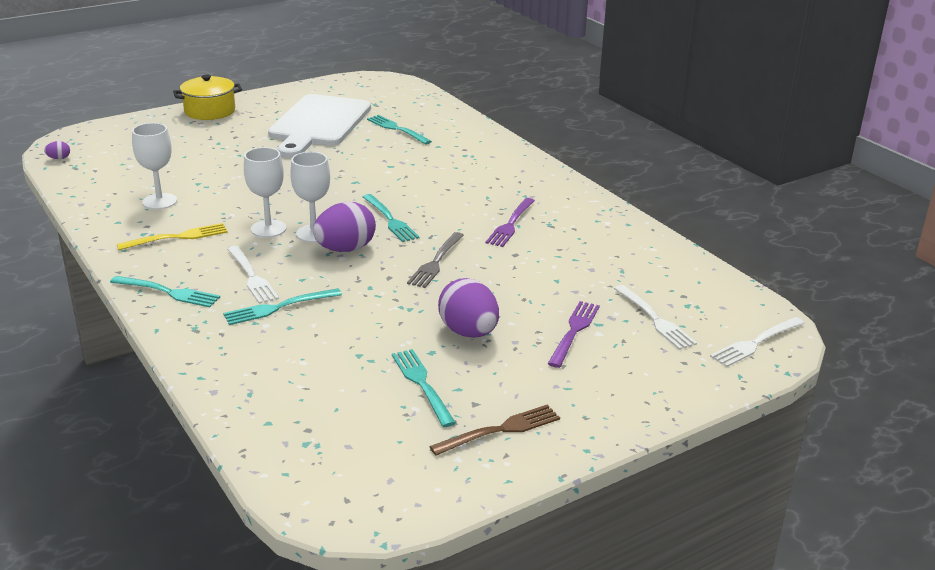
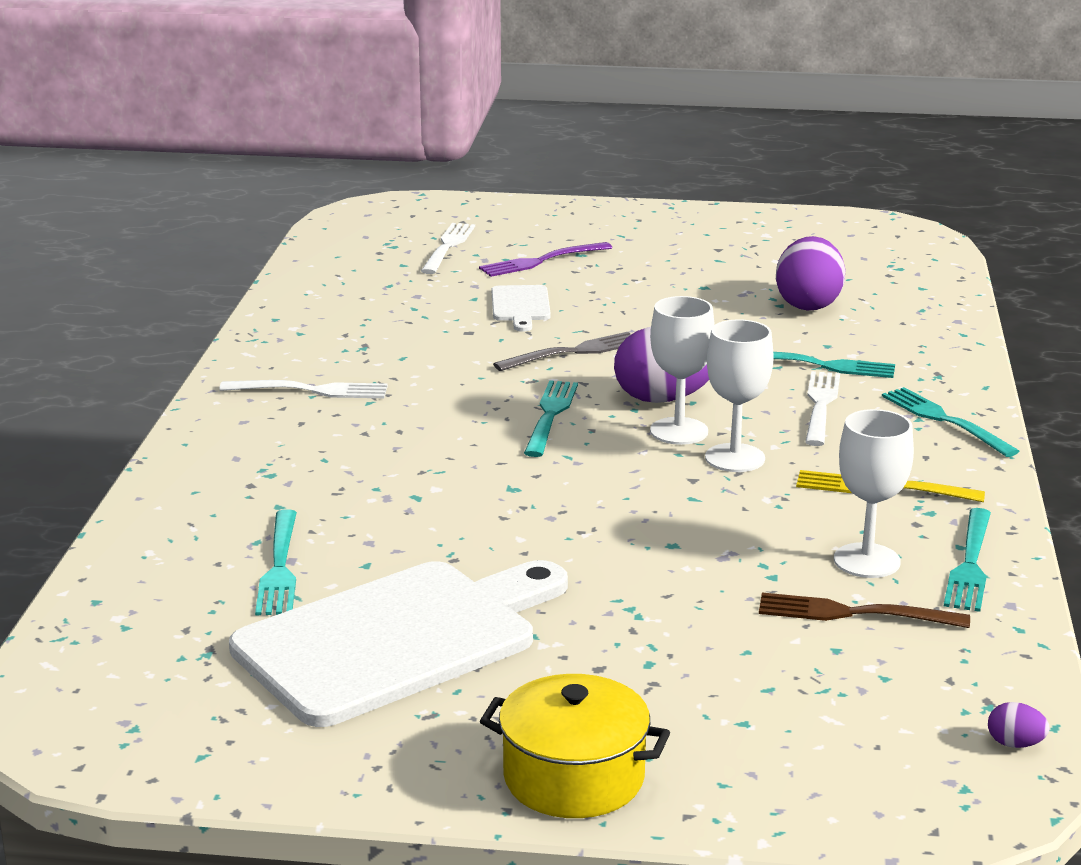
camera: 140 degrees left, 5 degrees down
turquoise fork [392,349,456,427] -> turquoise fork moved to [944,508,991,612]
brown fork [429,404,560,456] -> brown fork moved to [759,593,970,628]
purple egg [438,278,499,338] -> purple egg moved to [776,236,846,310]
purple fork [486,198,535,247] -> none
white fork [710,317,804,367] -> white fork moved to [219,380,388,398]
none -> white cutting board [492,285,551,332]

